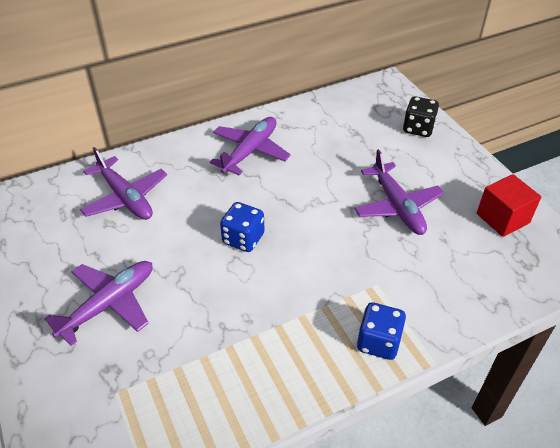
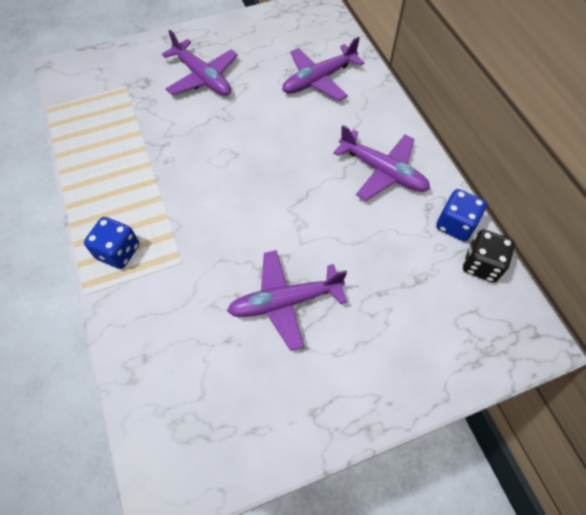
camera: 95 degrees right, 15 degrees up
blue dice [220,202,264,252] -> blue dice moved to [436,189,487,241]
black dice [403,96,439,137] -> black dice moved to [463,229,515,282]
red cube [477,174,541,237] -> none

